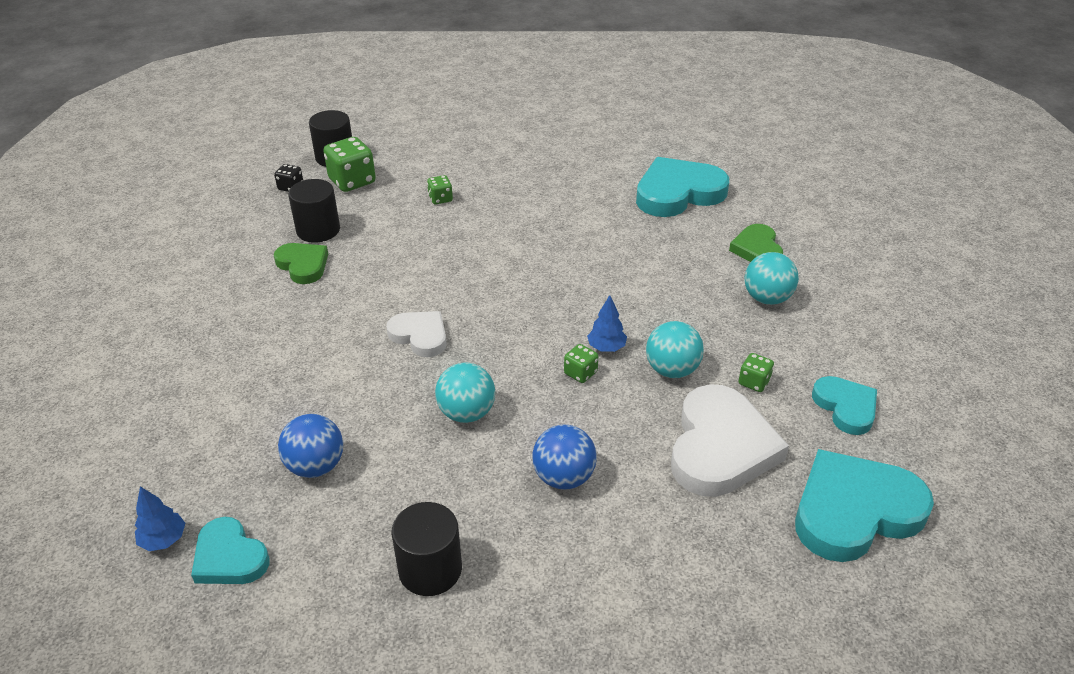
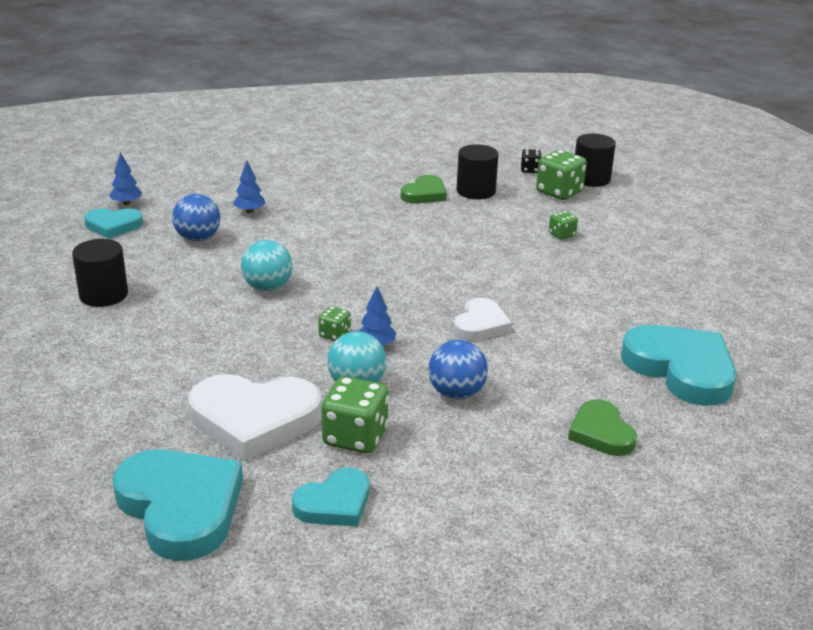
camera: 75 degrees right, 10 degrees down
turquoise heart [191,517,270,584] -> turquoise heart turned 120 degrees counterclockwise [84,208,143,239]
white heart [386,311,447,357] -> white heart moved to [453,298,512,341]
blue ball [532,425,597,490] -> blue ball moved to [428,340,488,400]
green heart [729,224,783,262] -> green heart turned 90 degrees counterclockwise [568,399,637,456]
green dice [739,353,774,392] -> green dice [321,376,389,454], size x1.88
turquoise ball [745,252,799,305] -> none
none -> blue tree [233,160,266,213]

